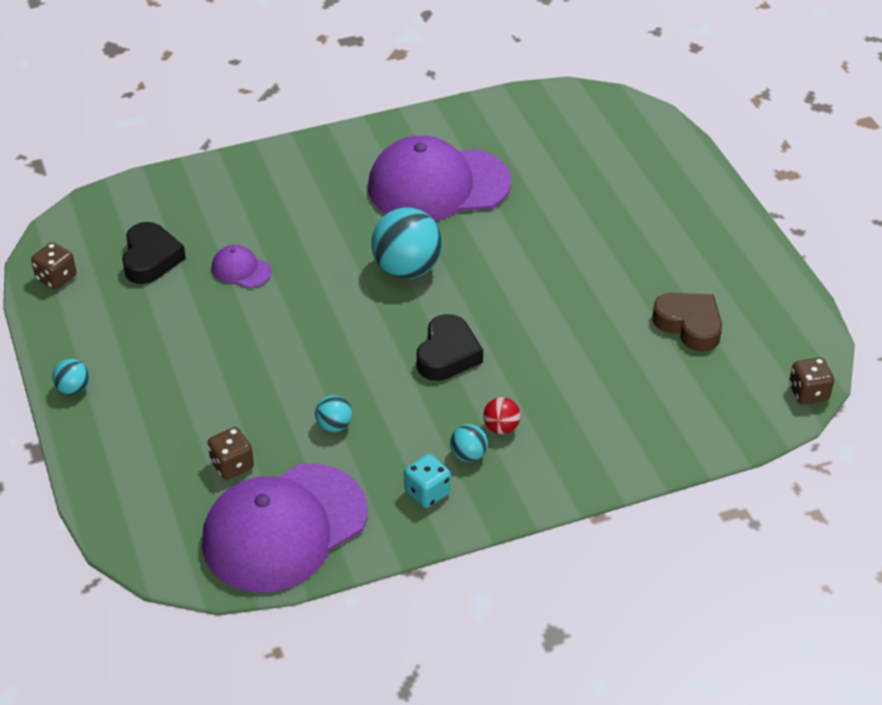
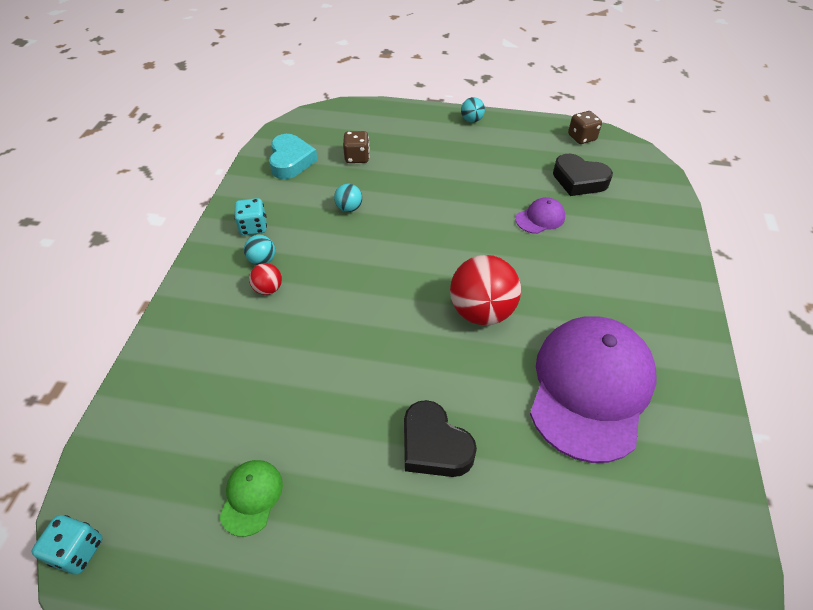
camera: 120 degrees right, 5 degrees up
purple cap [202,463,368,593] -> turquoise heart [269,134,318,179]
turquoise ball [371,207,442,279] -> red ball [450,255,521,325]
black heart [416,314,483,381] -> black heart moved to [404,400,477,477]
brown heart [652,293,722,351] -> green cap [220,460,283,537]
brown dice [789,357,834,405] -> turquoise dice [32,515,102,574]

